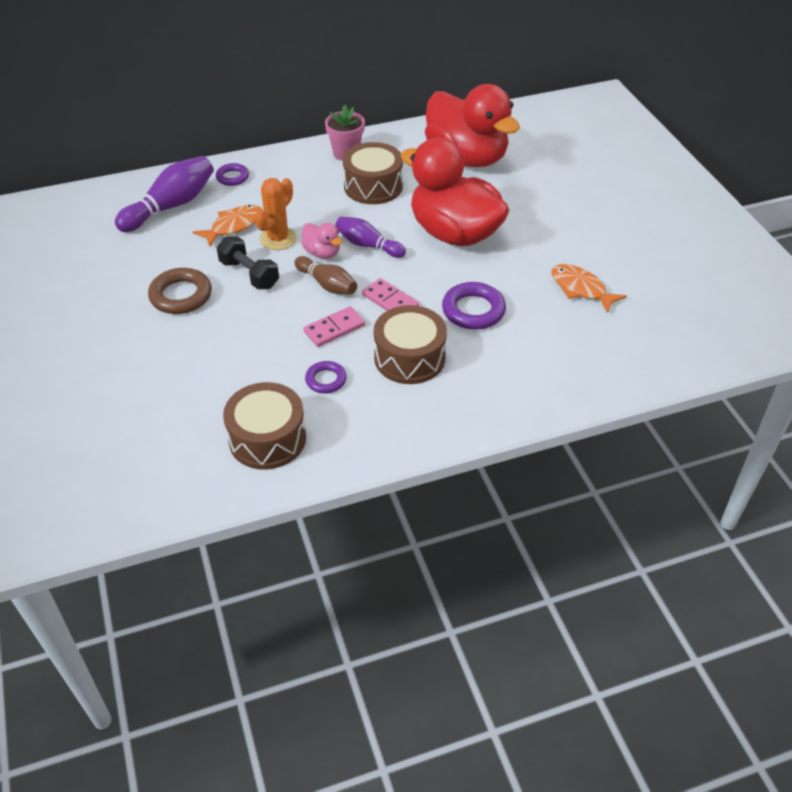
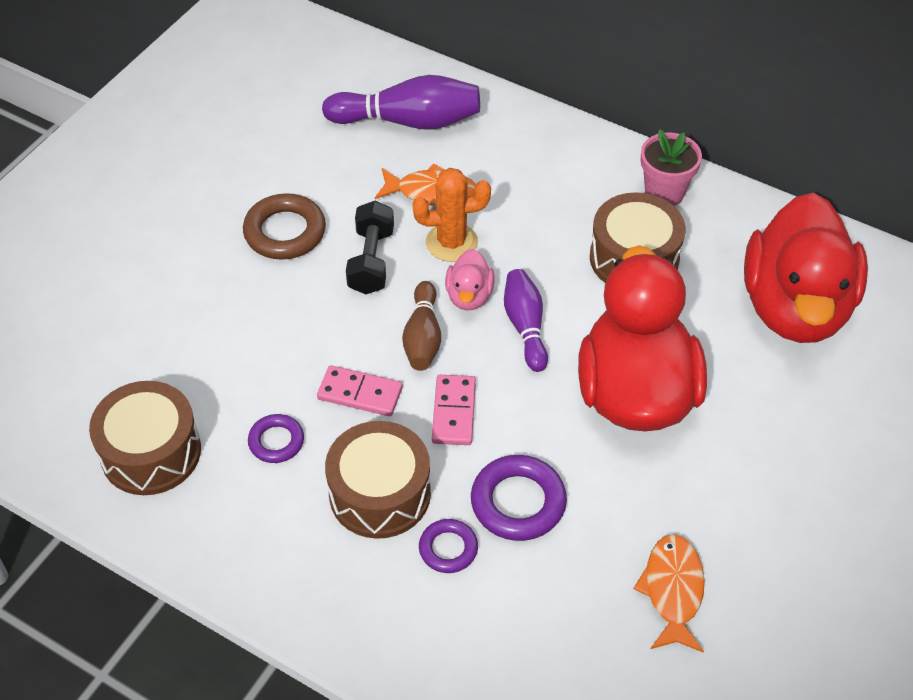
camera: 50 degrees right, 5 degrees up
purple ring [216,163,249,186] -> purple ring moved to [419,519,478,573]

